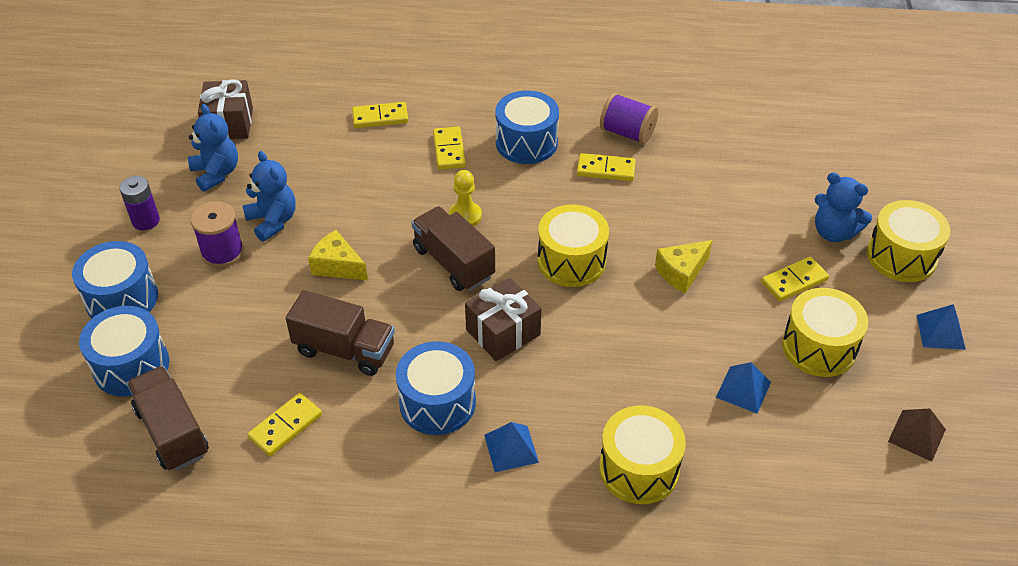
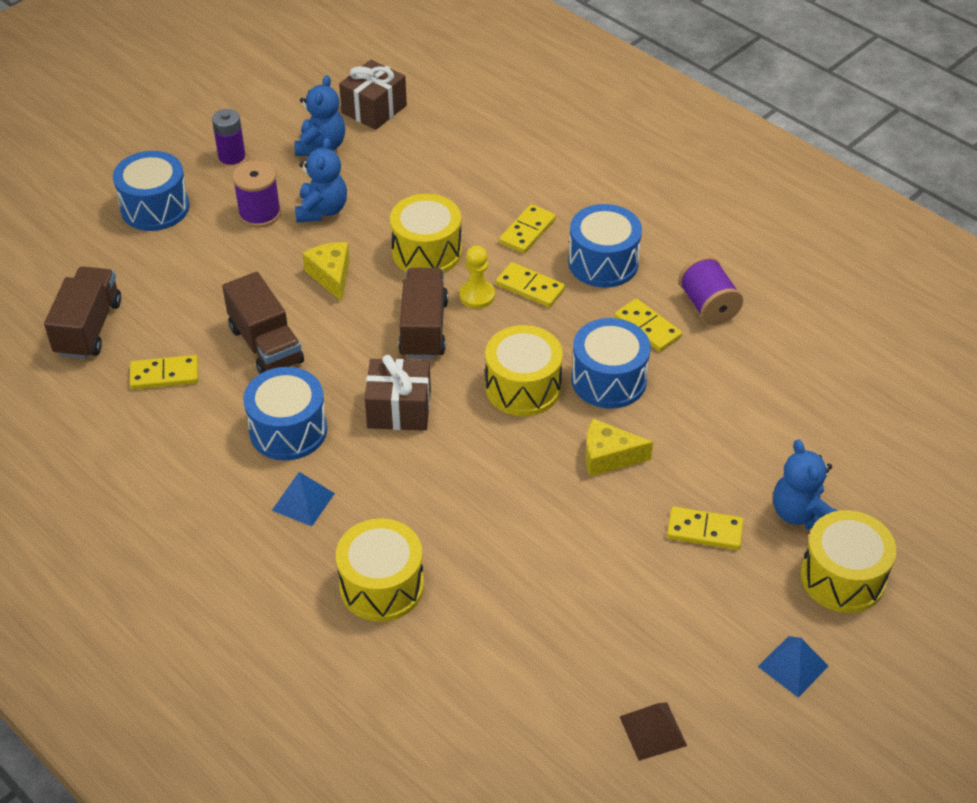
camera: 40 degrees right, 0 degrees up
blue drum [79,306,169,396] -> blue drum moved to [571,318,651,409]
yellow domino [352,102,408,128] -> yellow domino moved to [496,262,565,307]
blue pyramid [716,362,771,414] -> none
yellow drum [782,288,868,377] -> yellow drum moved to [390,194,462,273]

